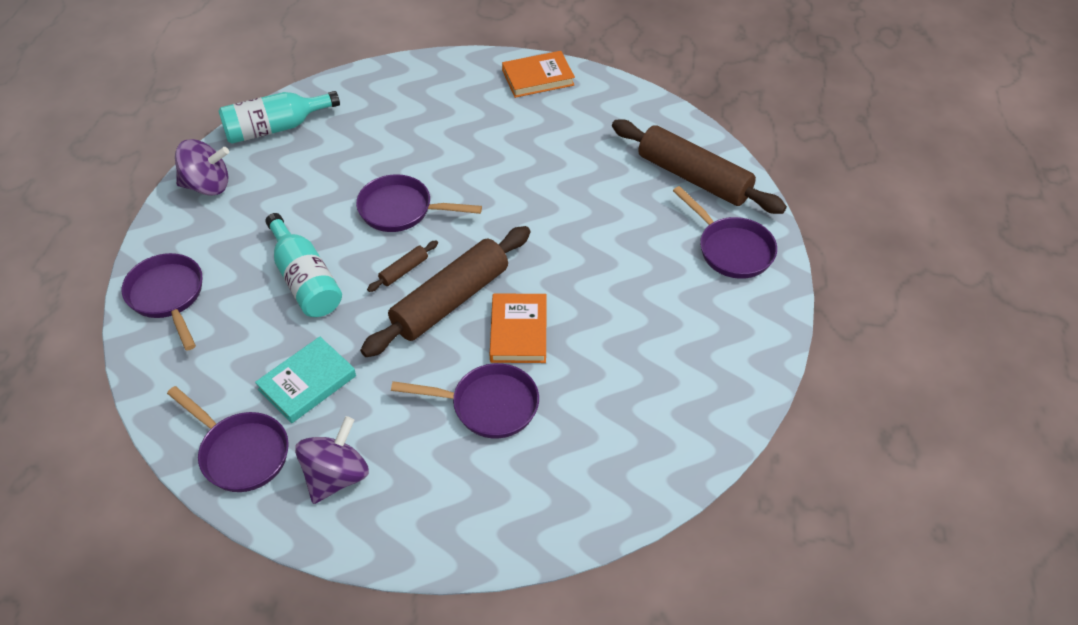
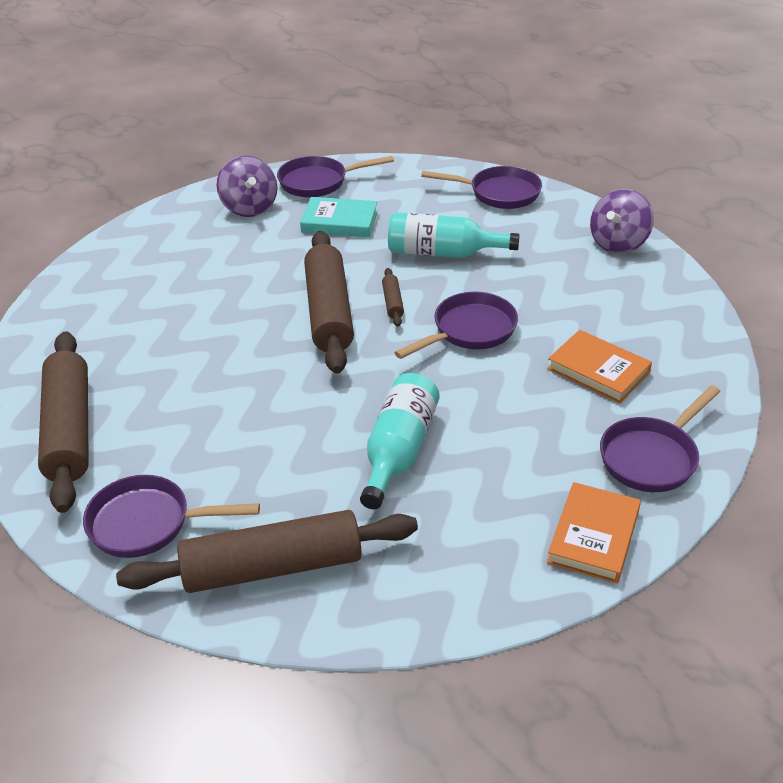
camera: 130 degrees right, 10 degrees down
turquoise bottle [218,91,340,144] -> turquoise bottle moved to [360,373,440,509]
turquoise book [255,337,356,423] -> turquoise book turned 75 degrees counterclockwise [300,197,378,237]
purple pan [391,363,539,438] -> purple pan moved to [600,385,720,492]
orange book [490,293,547,363] -> orange book moved to [547,330,652,403]
none -> brown rolling pin [38,331,89,513]

